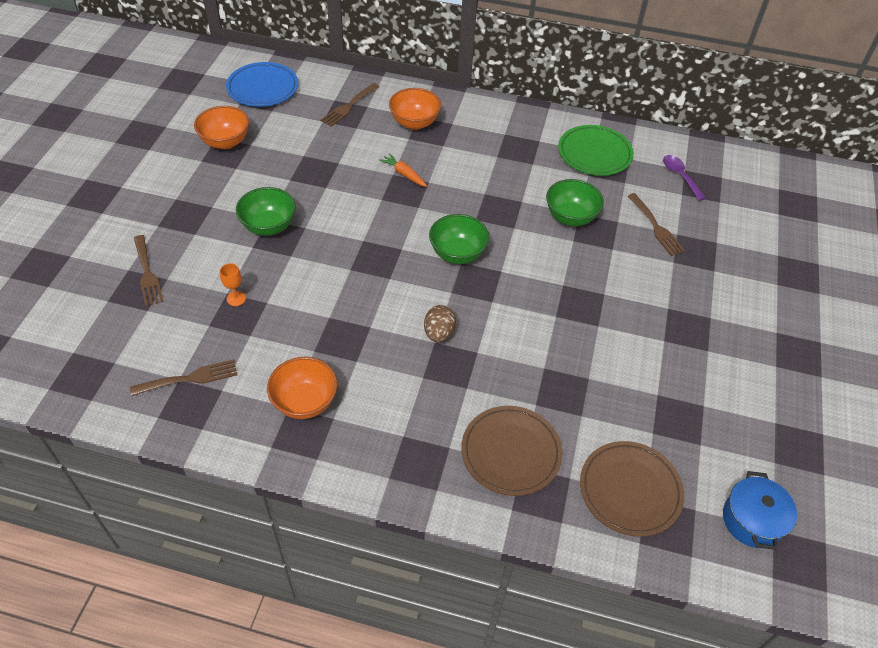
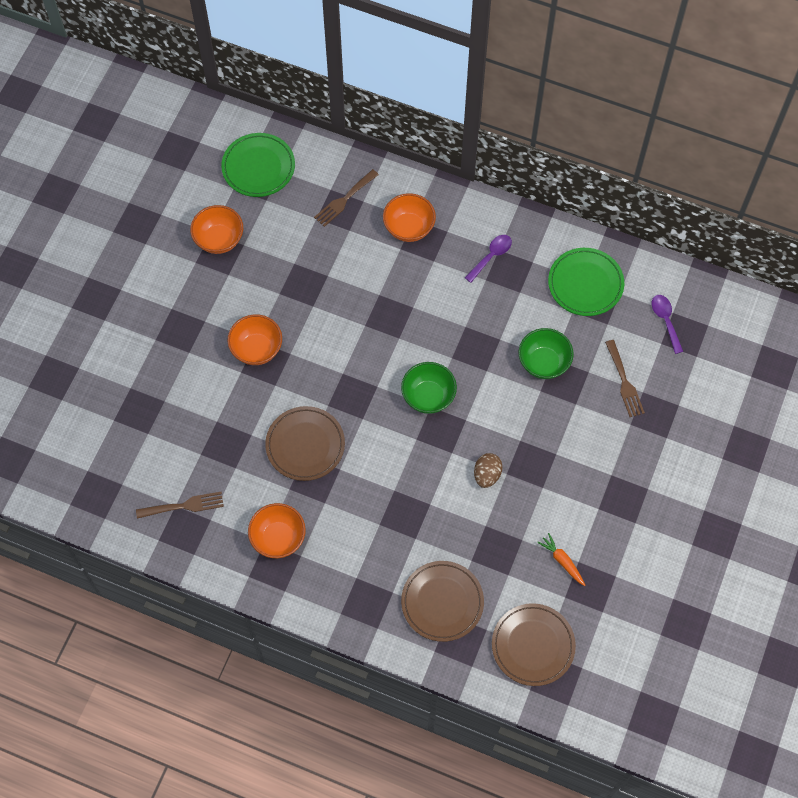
camera: 10 degrees right, 15 degrees up
brown fork [134,235,164,306] -> none
orange goblet [220,263,246,306] -> none
blue plate [226,62,298,107] -> green plate [221,133,295,197]
green bowl [236,187,296,236] -> orange bowl [228,314,282,365]
orange carrot [379,153,427,187] -> orange carrot moved to [537,533,585,586]
brown egg [424,305,456,342] -> brown egg moved to [474,453,503,488]
blue pot [723,471,797,550] -> none
none -> brown plate [265,406,345,481]
none -> purple spoon [465,235,512,283]

